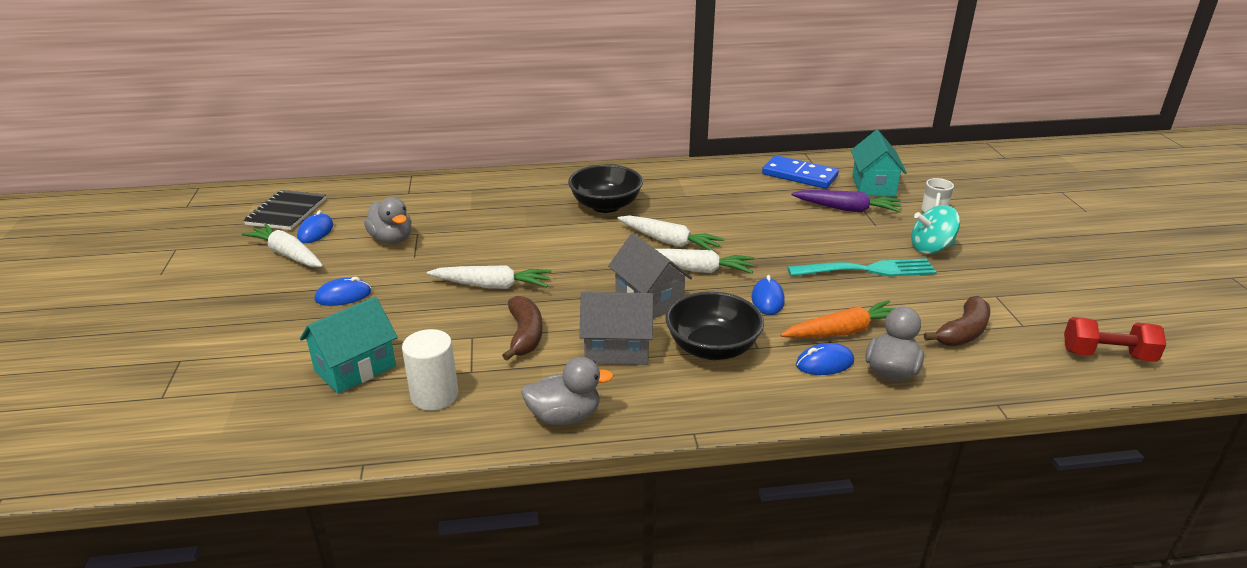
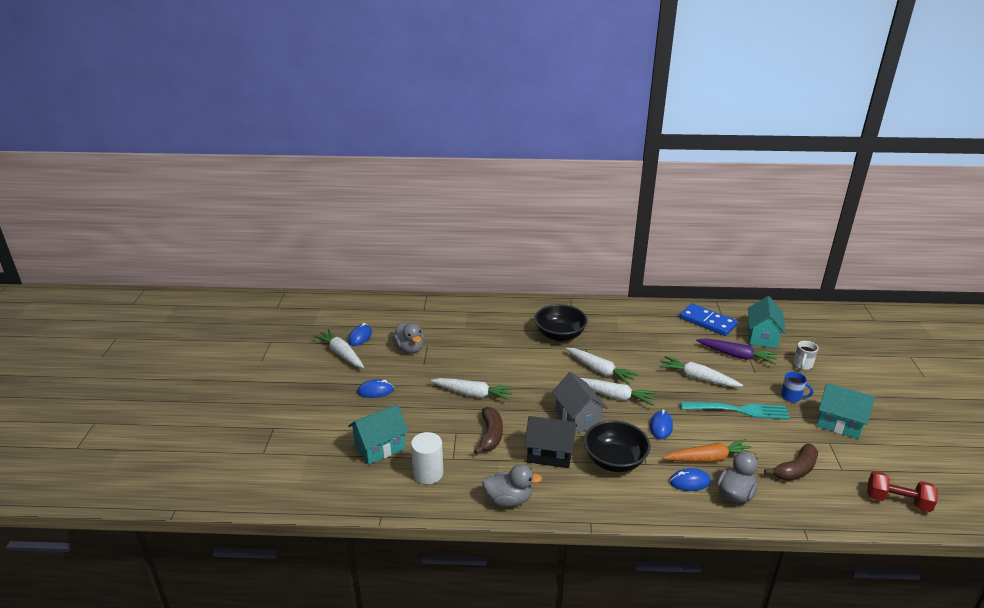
camera: 10 degrees right, 0 degrees up
black notebook [243,190,326,230] -> none
grey house [579,292,653,365] -> black house [525,416,577,468]
turquoise spinning top [911,205,960,254] -> blue mug [781,371,814,402]
none -> white carrot [659,356,743,387]
none -> turquoise house [817,383,875,439]

